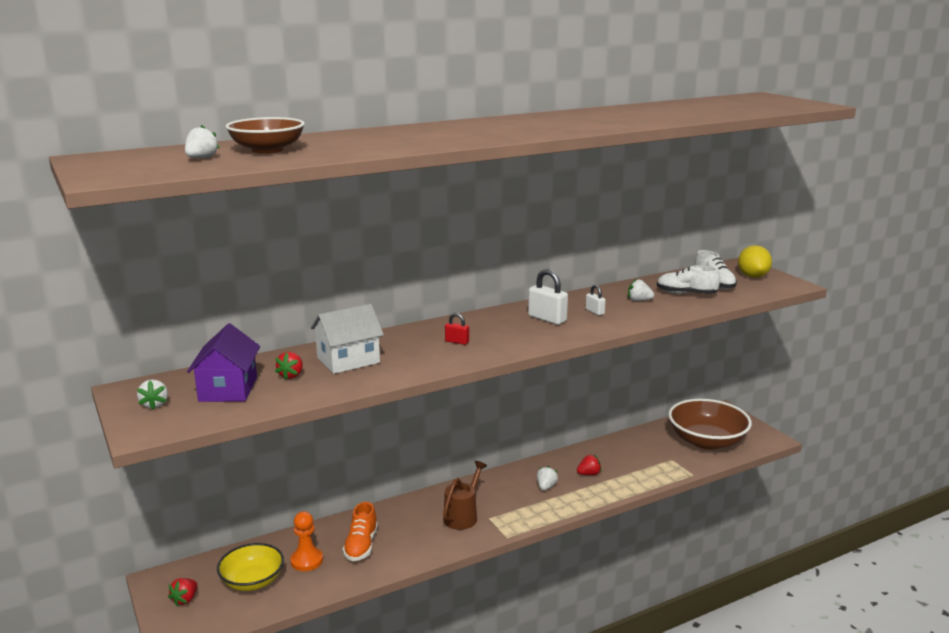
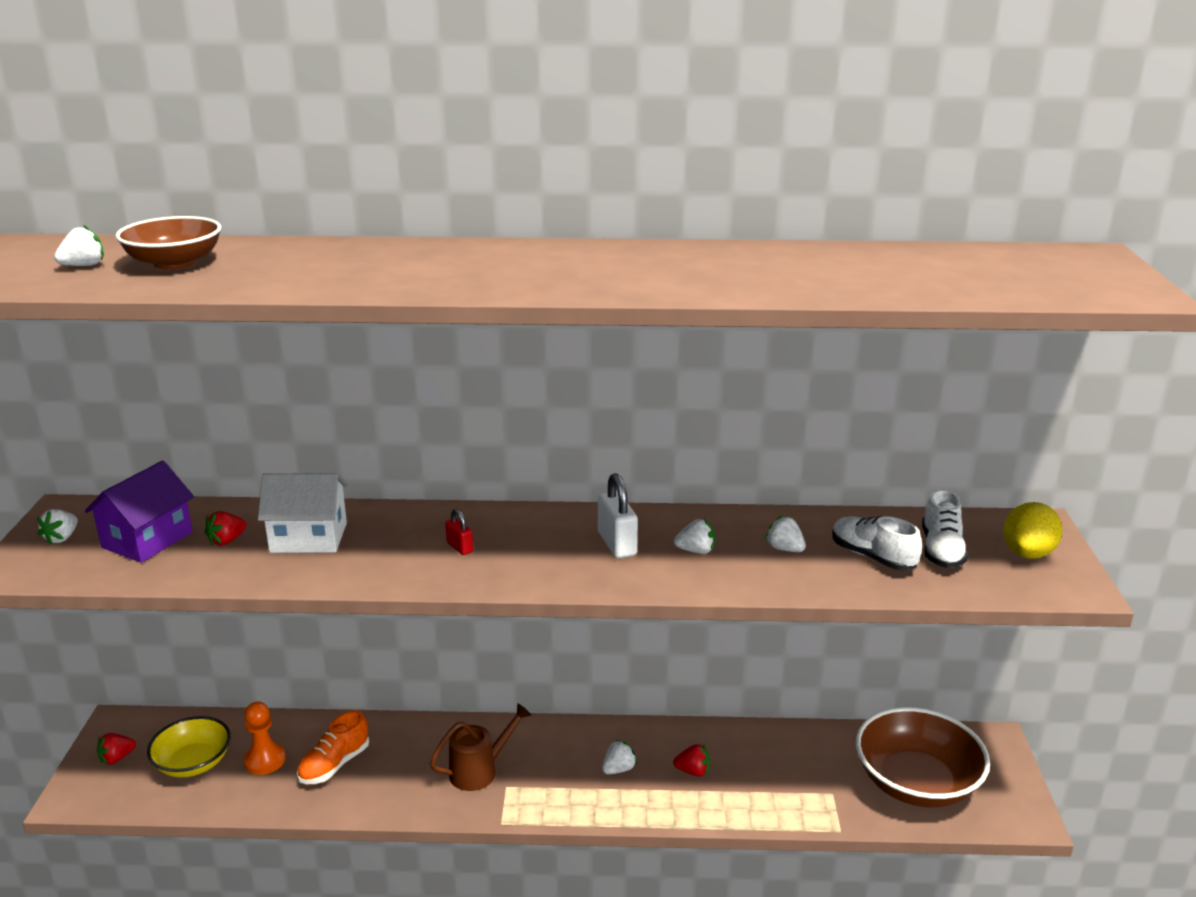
camera: 30 degrees right, 5 degrees up
white padlock [586,285,606,316] -> white strawberry [674,519,715,554]

